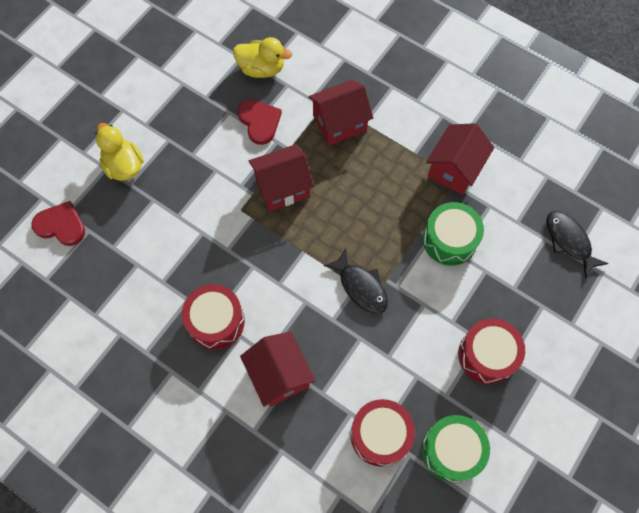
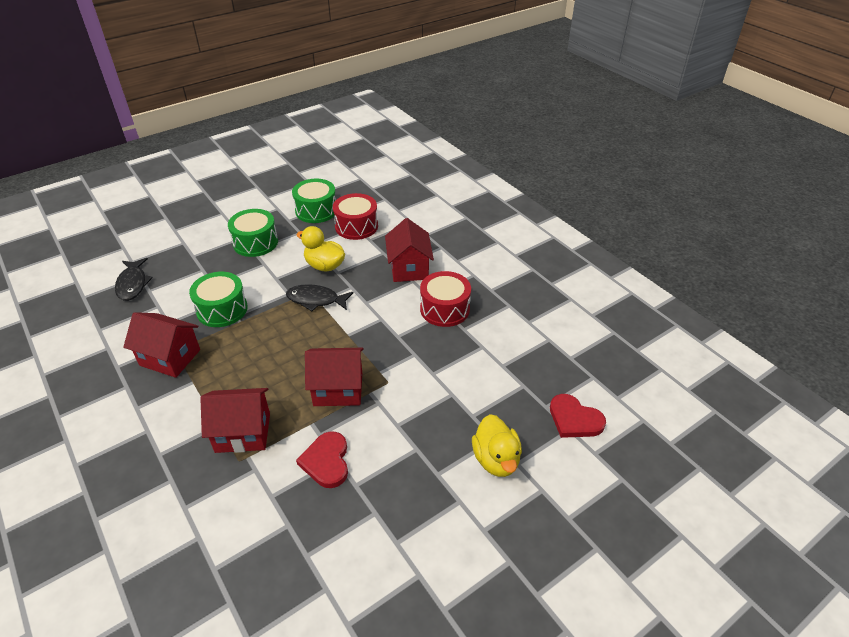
camera: 160 degrees left, 25 degrees down
yellow duck [233,37,292,78] -> yellow duck moved to [297,226,345,272]
black fish [323,248,388,314] -> black fish turned 60 degrees counterclockwise [286,284,354,311]
red house [426,123,494,195] -> red house turned 60 degrees clockwise [123,312,200,378]
red drum [458,319,525,384] -> green drum [228,209,278,257]

